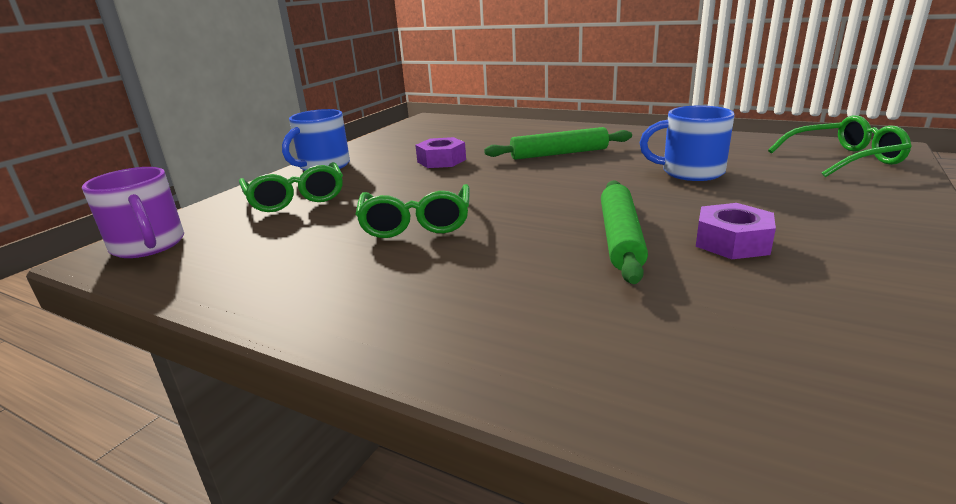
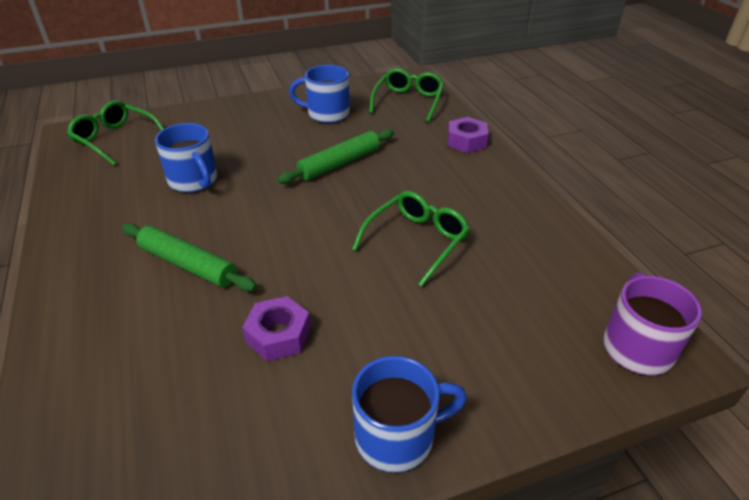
camera: 140 degrees left, 15 degrees up
green glasses [239,162,343,212] -> green glasses moved to [369,68,444,123]
purple nut [696,203,776,259] -> purple nut moved to [448,117,488,153]
none -> blue mug [289,65,350,123]

